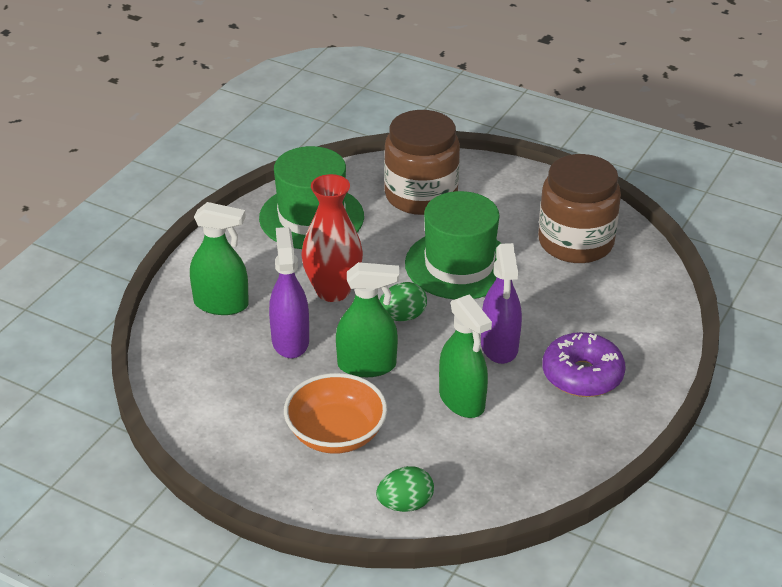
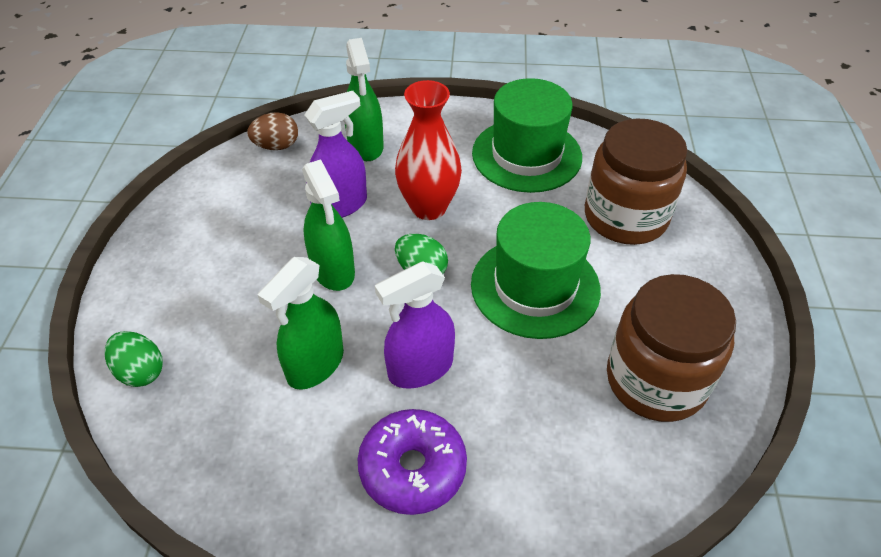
camera: 65 degrees right, 10 degrees up
orange bowl [284,373,387,454] -> none
none -> brown egg [247,112,298,150]

